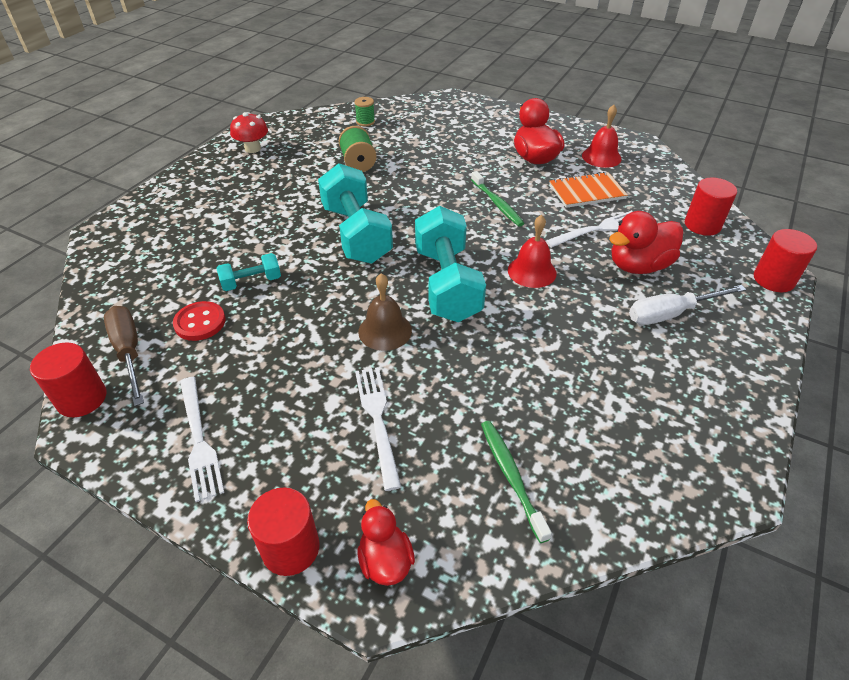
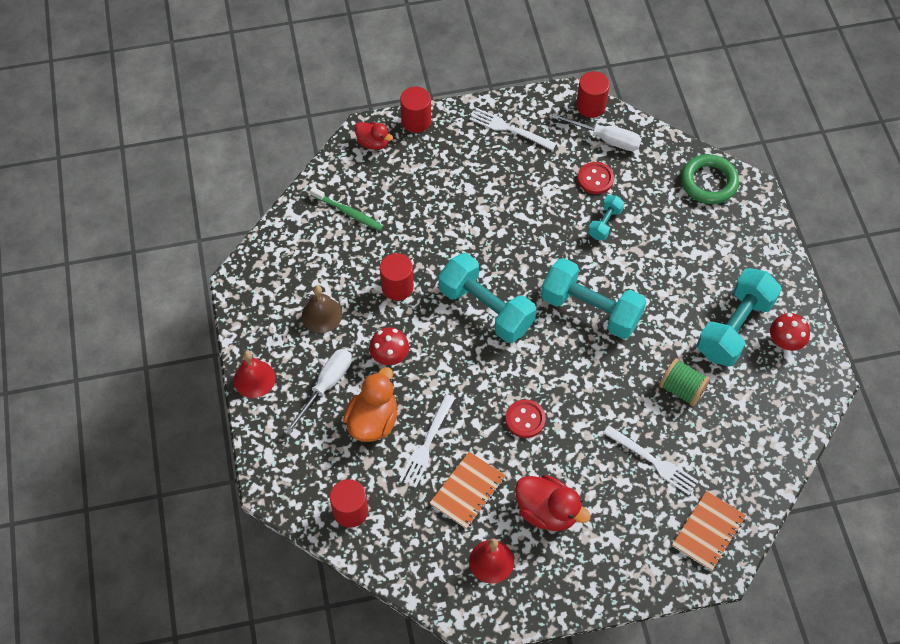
camera: 140 degrees right, 15 degrees up
brown screwdriver [104,306,144,406] -> white screwdriver [551,113,642,151]
green spool [355,97,375,126] -> none
white fork [355,367,401,491] -> white fork moved to [603,425,699,495]
brown bell [358,273,412,351] -> brown bell moved to [302,285,342,333]
green toothbrush [471,171,524,227] -> red button [506,399,546,438]
red bell [508,215,556,288] -> red bell moved to [234,351,275,398]
red duck [609,211,683,274] -> orange duck [343,367,397,442]
red cylinder [754,229,817,292] -> red cylinder moved to [380,253,414,301]
none -> red mushroom [369,327,409,365]
none -> orange notebook [672,491,746,571]
none -> green ring [681,154,739,204]
none -> turquoise dumbbell [697,268,782,367]

